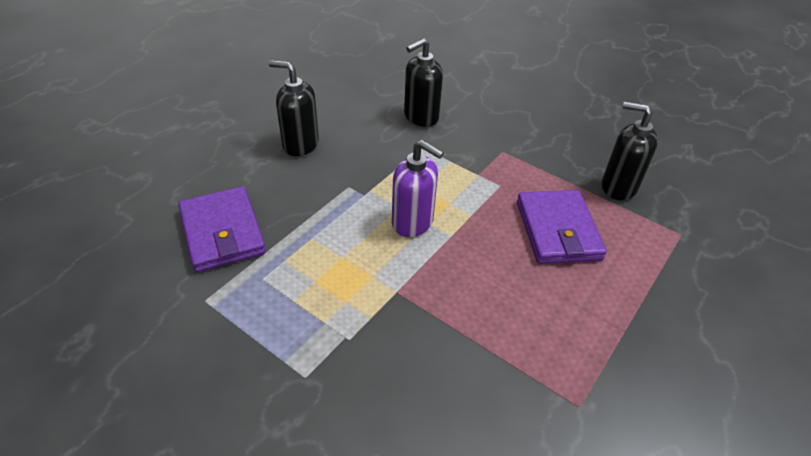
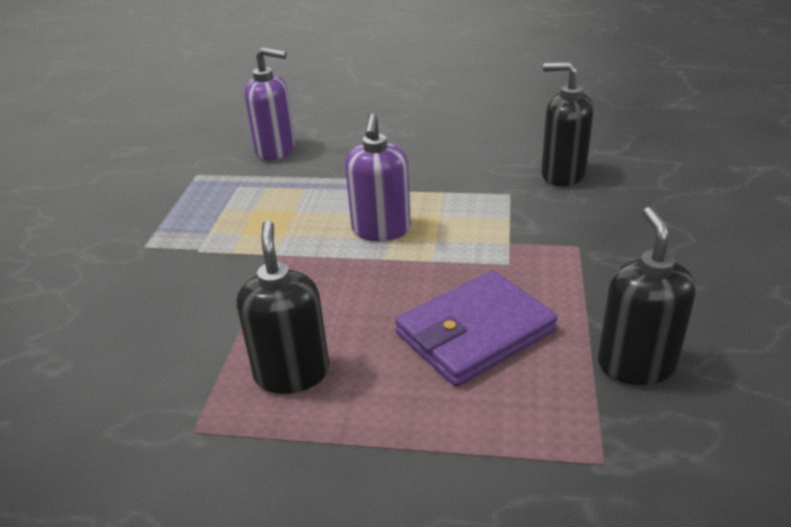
camera: 65 degrees right, 10 degrees down
purple wallet [178,186,266,272] -> purple soap dispenser [244,47,295,160]
black soap dispenser [269,60,319,156] -> black soap dispenser moved to [237,220,329,394]

